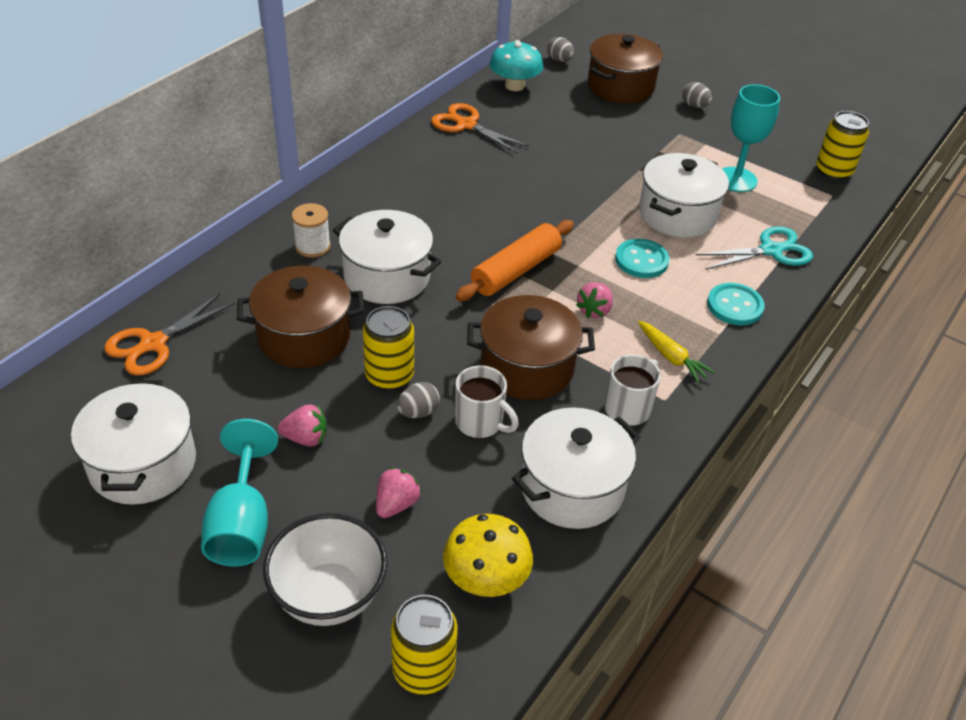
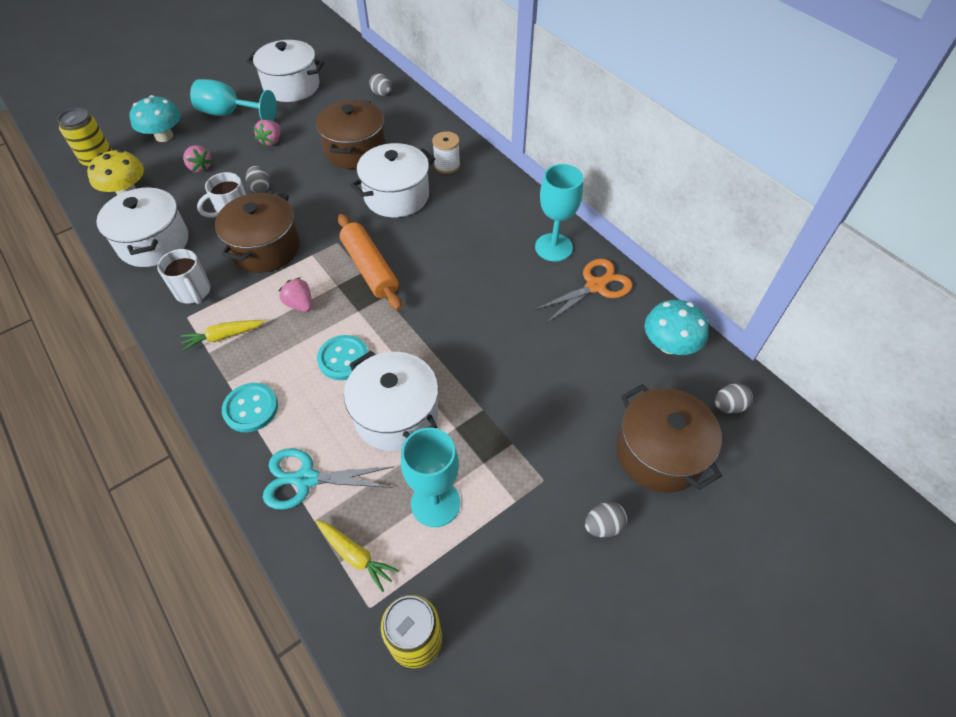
camera: 110 degrees right, 10 degrees up
orange scissors [104,293,235,376] -> grey egg [369,73,392,96]
white bowl [263,513,387,626] -> turquoise mushroom [129,95,181,142]
yellow can [363,306,414,390] -> none
turquoise scissors [696,226,813,270] -> turquoise scissors turned 90 degrees clockwise [263,448,394,510]
none -> yellow carrot [316,520,399,592]
none -> turquoise goblet [535,164,583,262]

